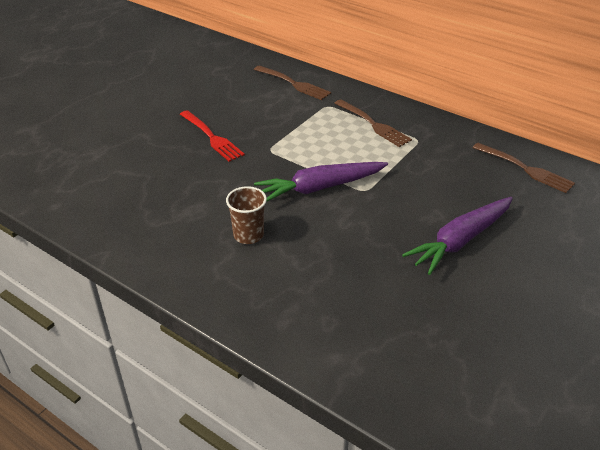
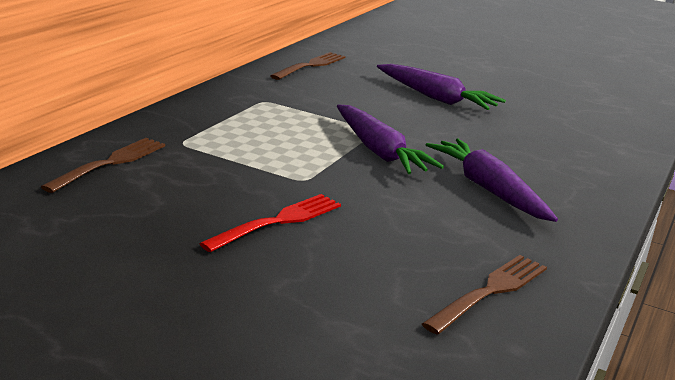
camera: 100 degrees left, 15 degrees down
brown cup [226,186,267,244] -> purple carrot [426,139,558,222]
brown fork [334,99,412,147] -> brown fork moved to [422,255,547,335]

